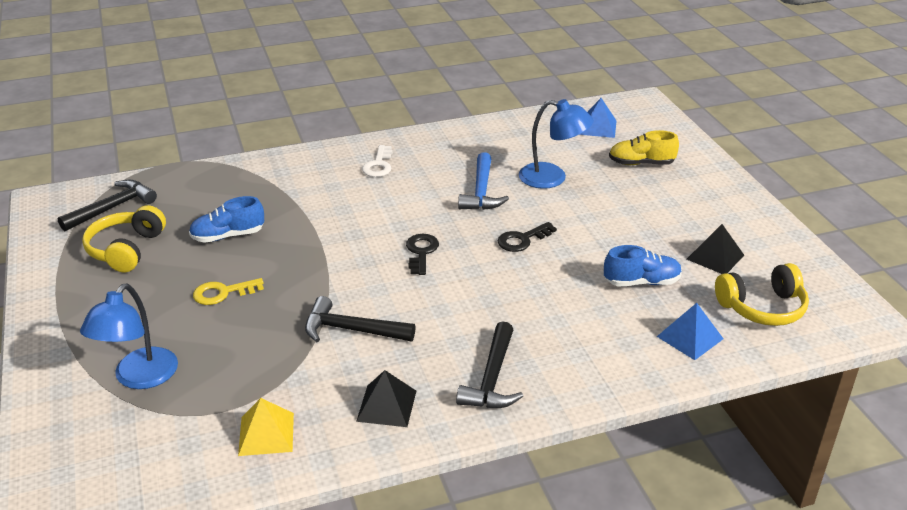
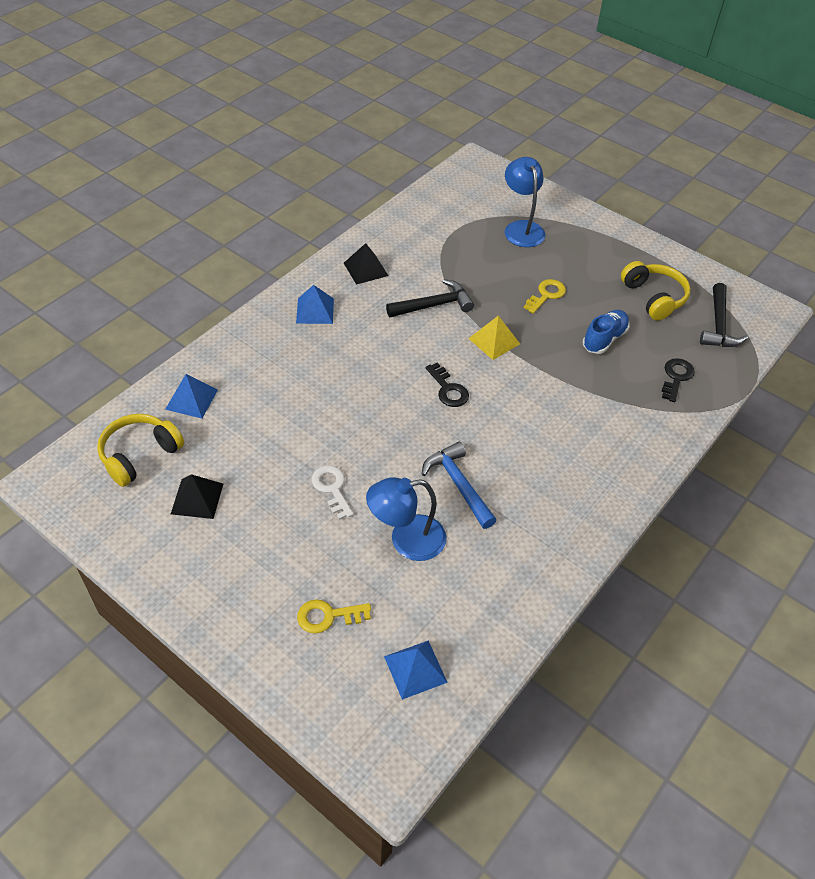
camera: 145 degrees right, 15 degrees up
yellow pyramid [238,398,294,456] -> yellow pyramid moved to [468,316,520,360]
white key [362,145,393,177] -> white key moved to [311,465,353,520]
black hammer [456,321,523,408] -> blue pyramid [296,285,334,324]
black key [498,222,557,252] -> black key moved to [661,358,695,402]
blue shoe [604,245,682,286] -> none
yellow shoe [609,130,679,165] -> yellow key [297,600,371,633]

